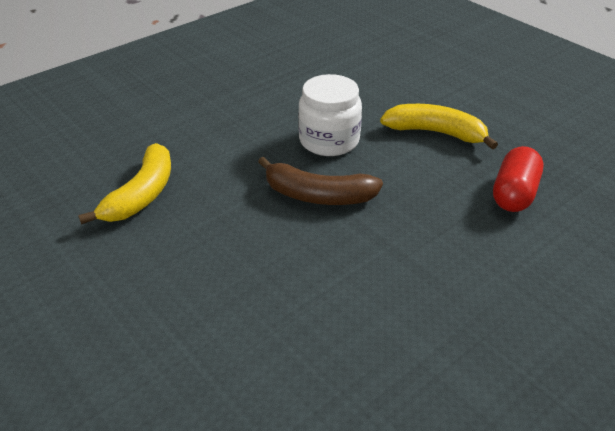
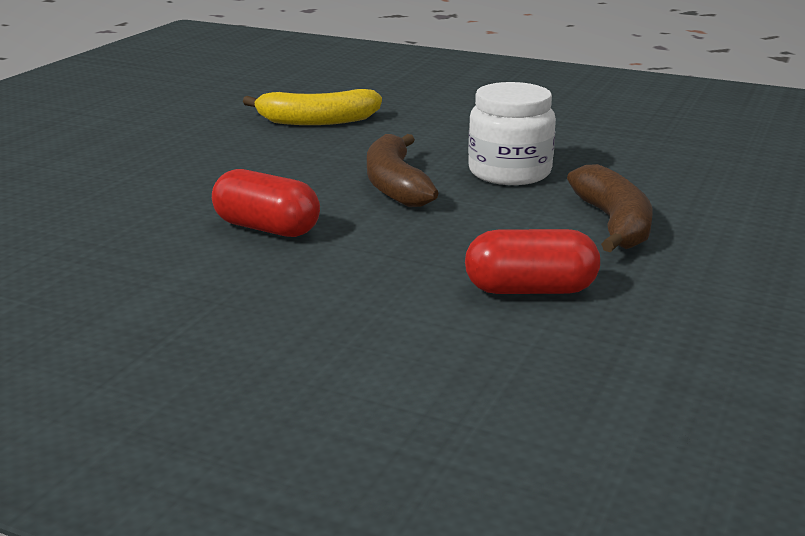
camera: 65 degrees right, 15 degrees down
yellow banana [380,104,498,149] -> brown banana [567,164,652,252]
none -> red capsule [212,169,320,237]

